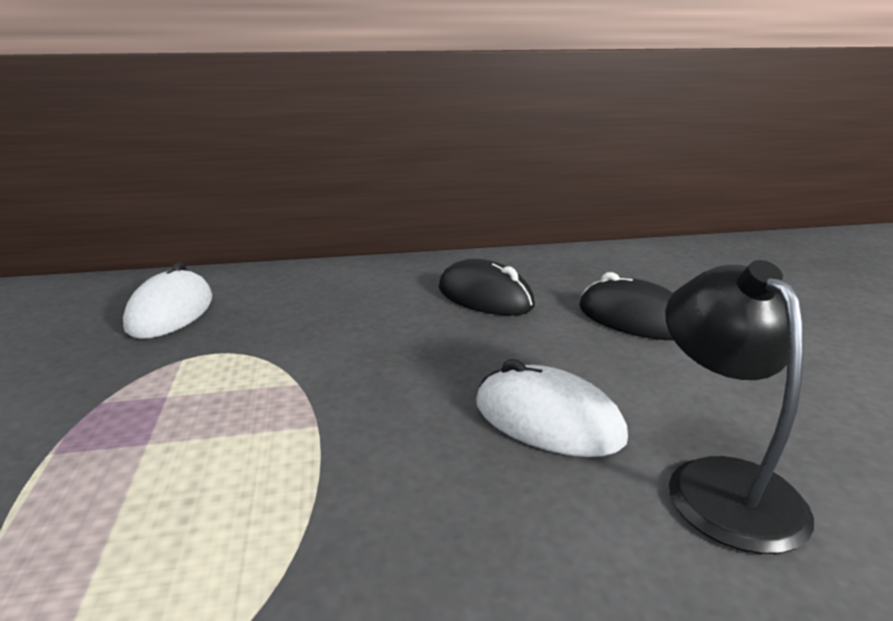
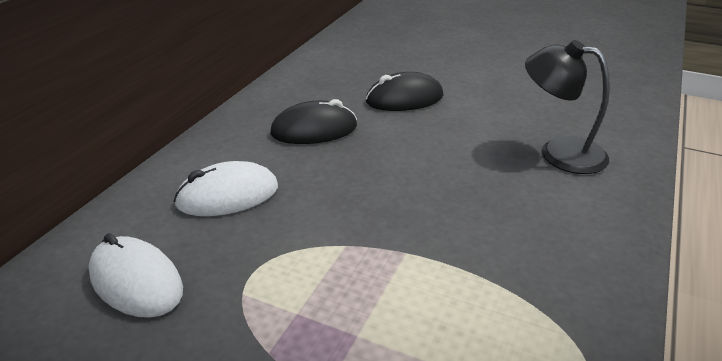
camera: 55 degrees left, 10 degrees up
white mouse [476,359,628,457] -> white mouse moved to [174,161,278,216]

